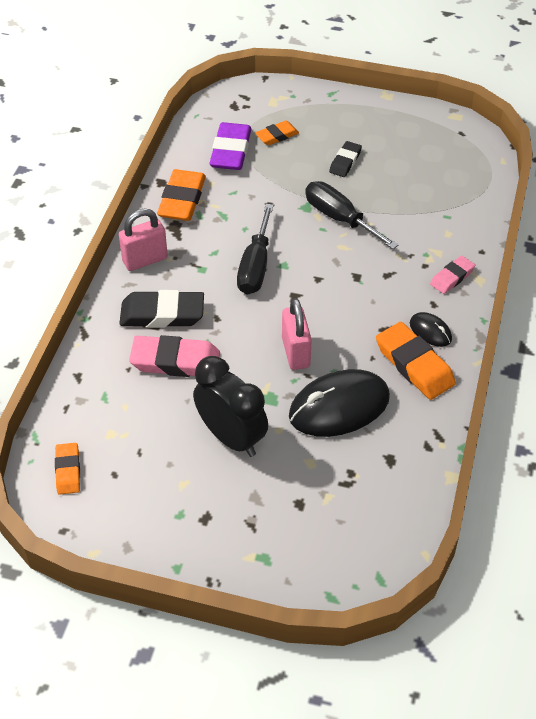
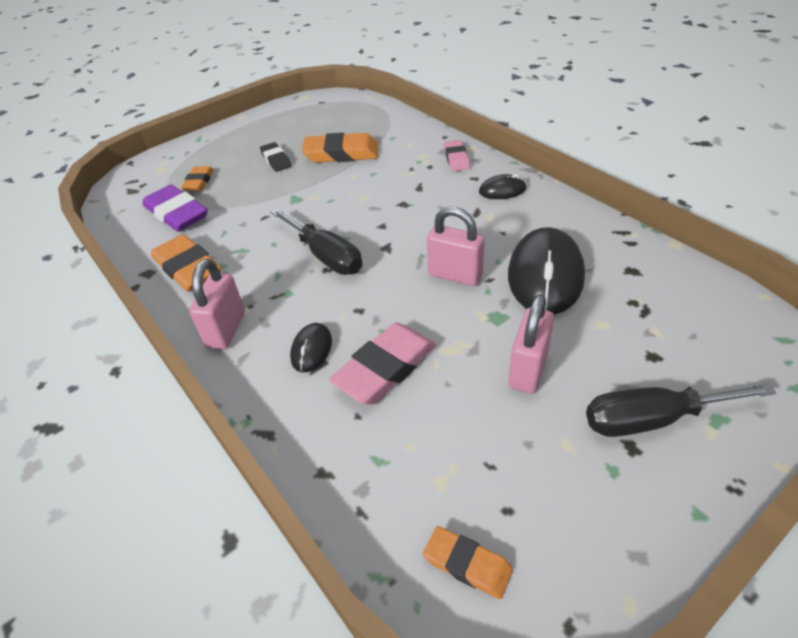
camera: 50 degrees left, 5 degrees down
black eraser [119,290,204,328] -> black mouse [290,323,332,372]
black clock [193,356,268,457] -> pink padlock [508,294,554,394]
black screwdriver [305,181,398,249] -> black screwdriver moved to [586,383,776,437]
orange eraser [376,322,456,400] -> orange eraser moved to [302,133,378,163]

